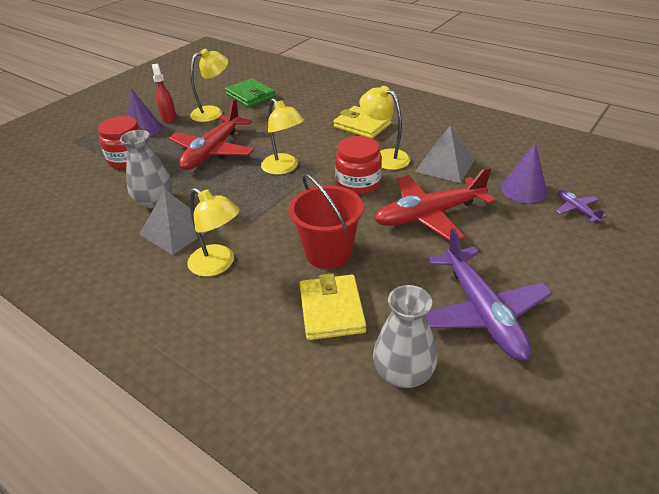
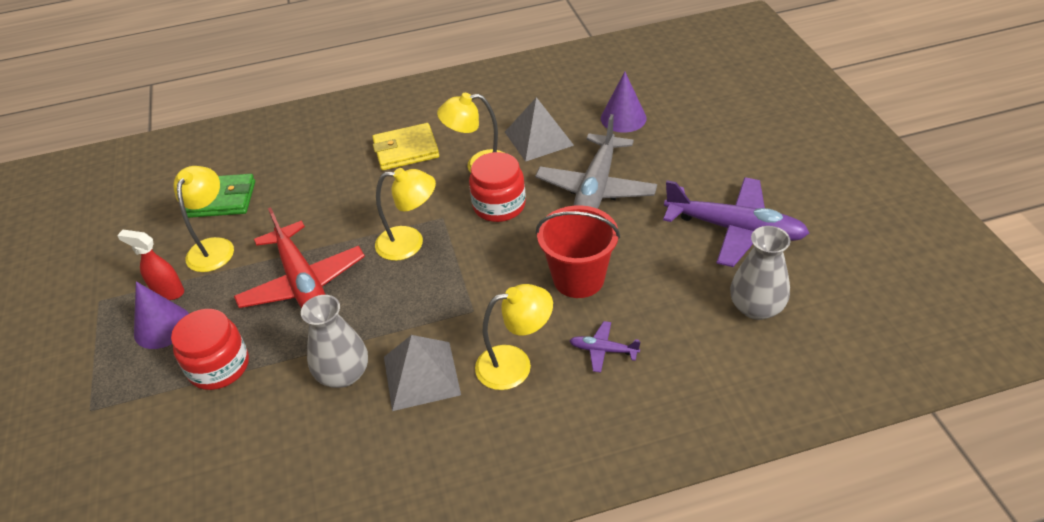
camera: 50 degrees left, 5 degrees up
yellow wallet [299,273,366,340] -> none
red plane [374,167,496,241] -> grey plane [535,114,657,209]
purple plane [556,190,607,223] -> purple plane moved to [570,321,641,373]

